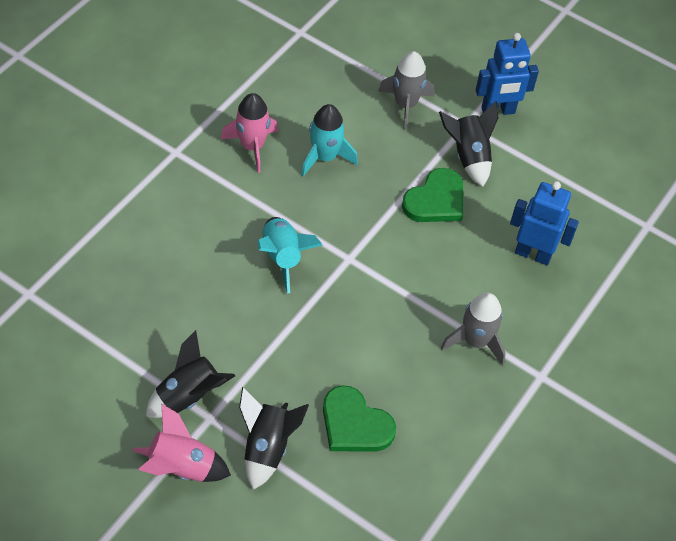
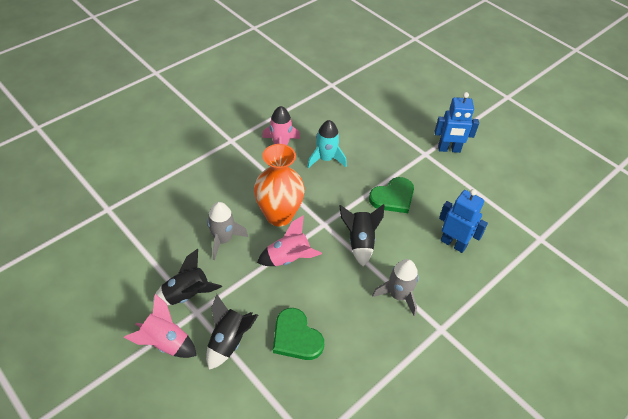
camera: 15 degrees right, 5 degrees down
turquoise rocket [257,217,323,293] -> orange vase [254,144,305,227]
grey rocket [378,51,434,130] -> grey rocket moved to [207,202,248,260]
black rocket [439,101,498,187] -> black rocket moved to [339,204,385,267]
none -> pink rocket [257,215,322,266]

